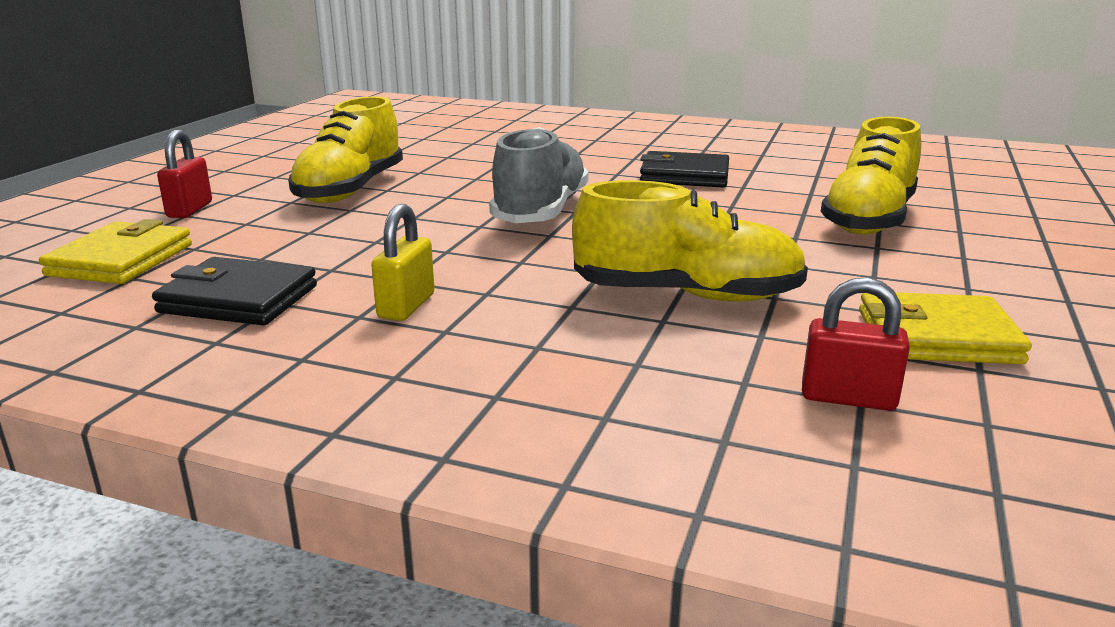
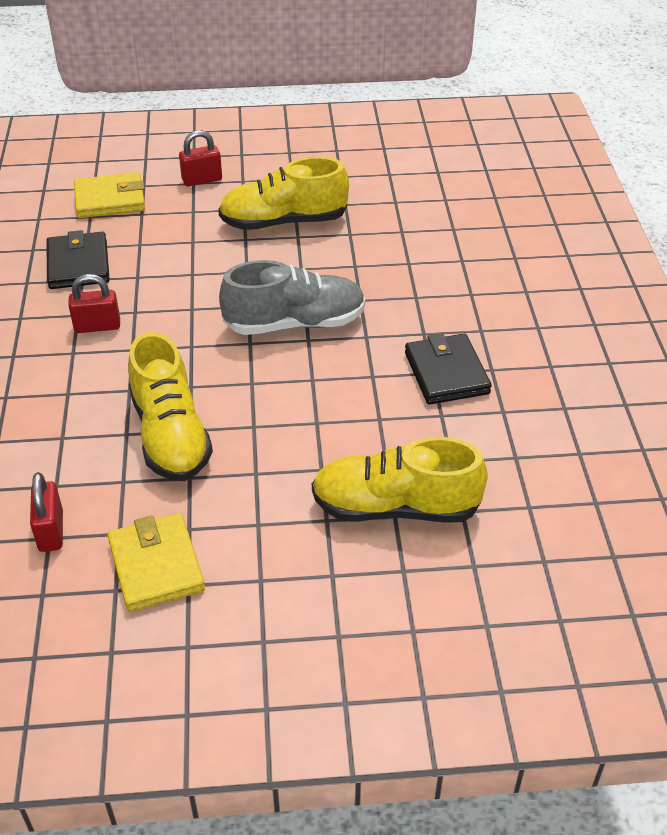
camera: 65 degrees right, 20 degrees up
yellow padlock [371,204,434,321] -> red padlock [68,274,120,333]

